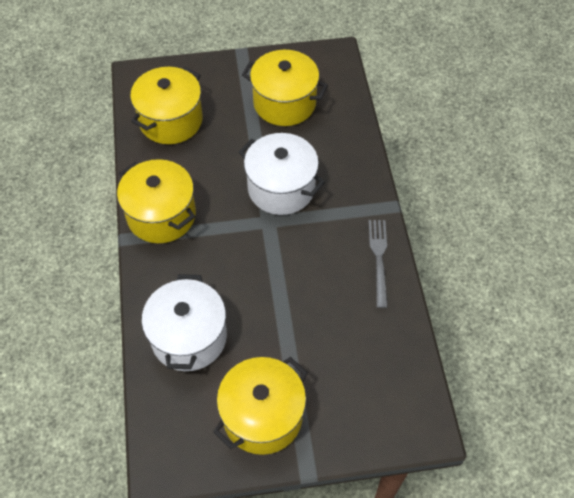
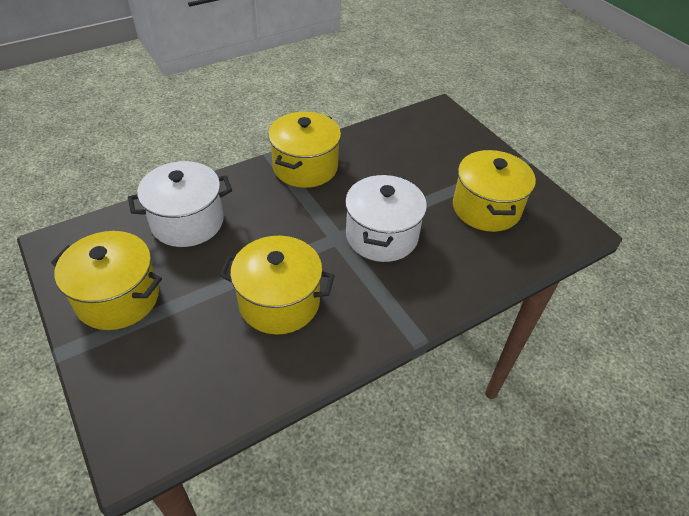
camera: 65 degrees right, 10 degrees down
yellow pot [130,67,203,144] -> yellow pot moved to [219,236,335,335]
grey fork [369,220,388,308] -> none

